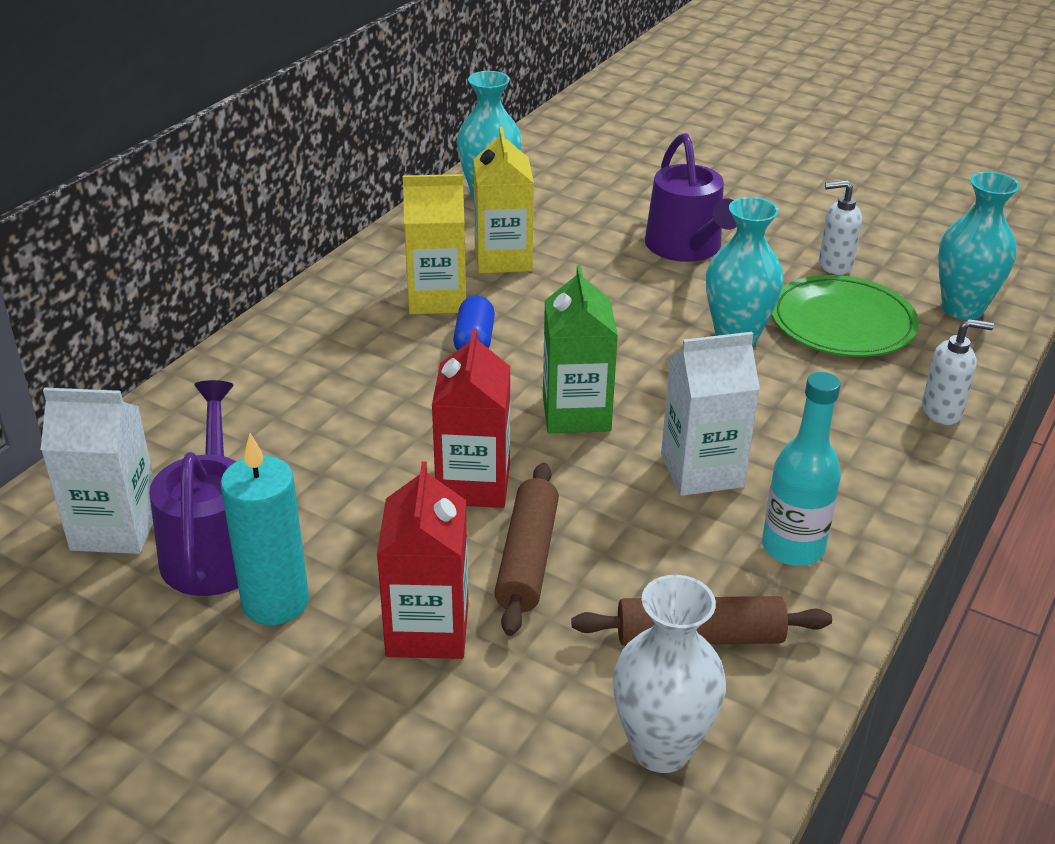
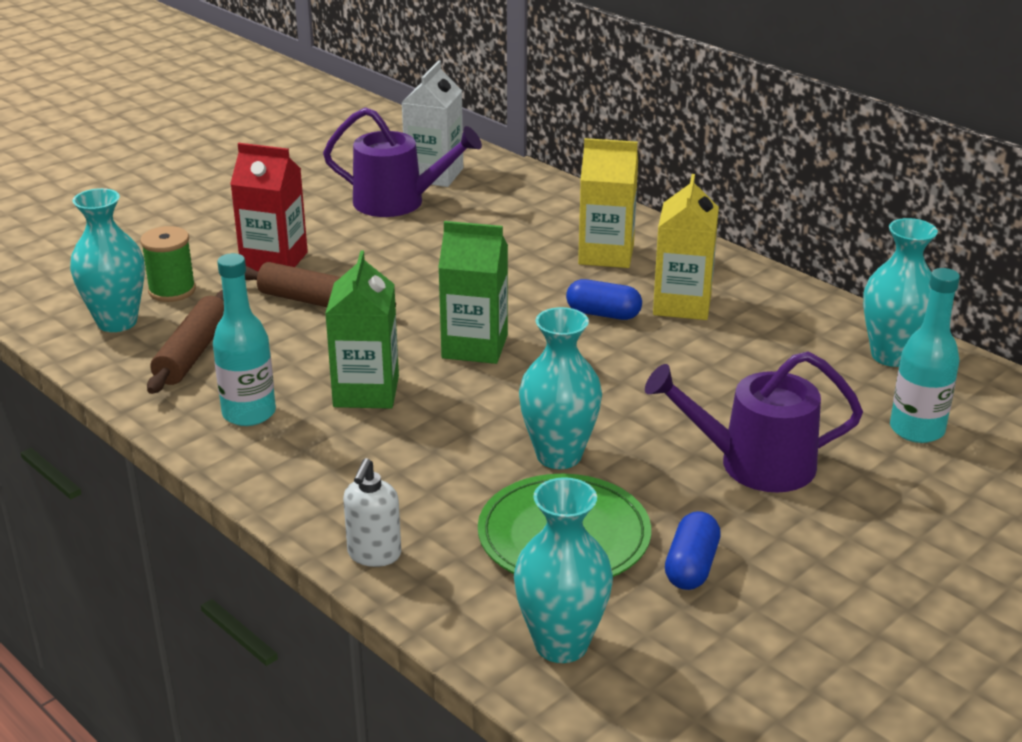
camera: 105 degrees right, 5 degrees down
turquoise candle [220,433,309,625] -> none
red carton [432,329,510,508] -> none
yellow carton [473,127,534,274] -> yellow carton moved to [578,138,638,268]
white vase [613,575,726,773] -> turquoise vase [70,188,145,332]
white carton [661,332,760,496] -> green carton [325,251,399,409]
white soap dispenser [819,180,862,275] -> blue capsule [665,511,721,590]
none -> green spool [140,226,196,302]
none -> turquoise bottle [890,268,960,443]

